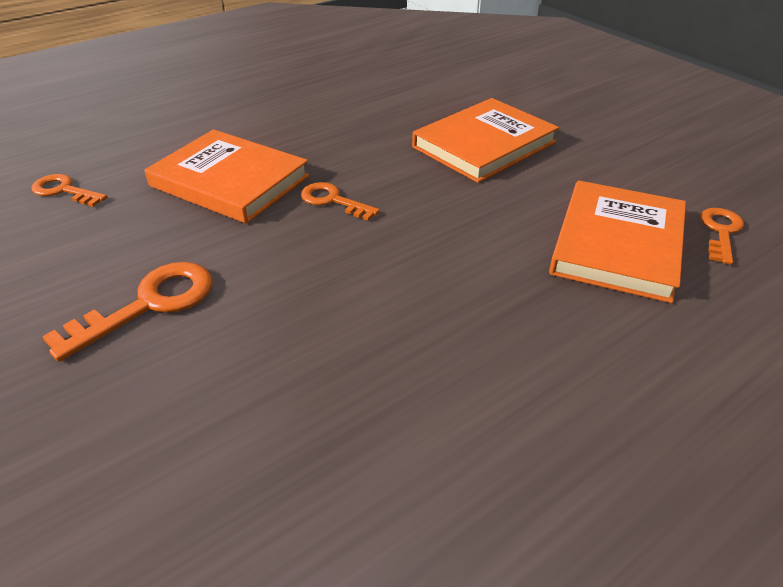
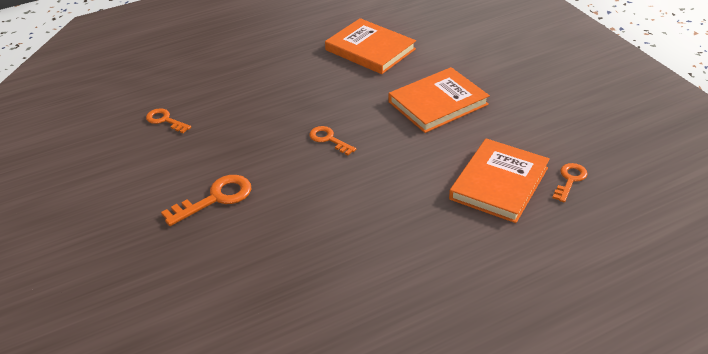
camera: 10 degrees right, 0 degrees up
orange book [144,129,310,224] -> orange book moved to [325,18,416,74]

